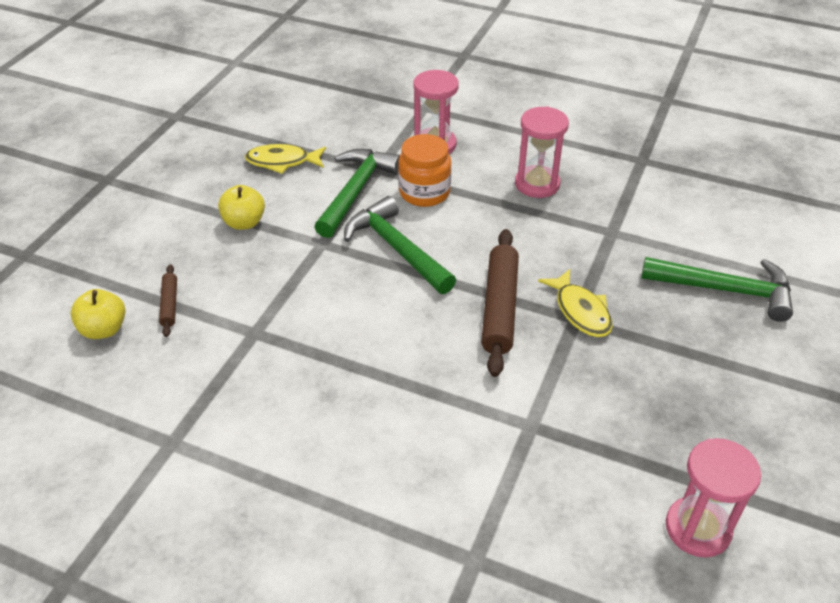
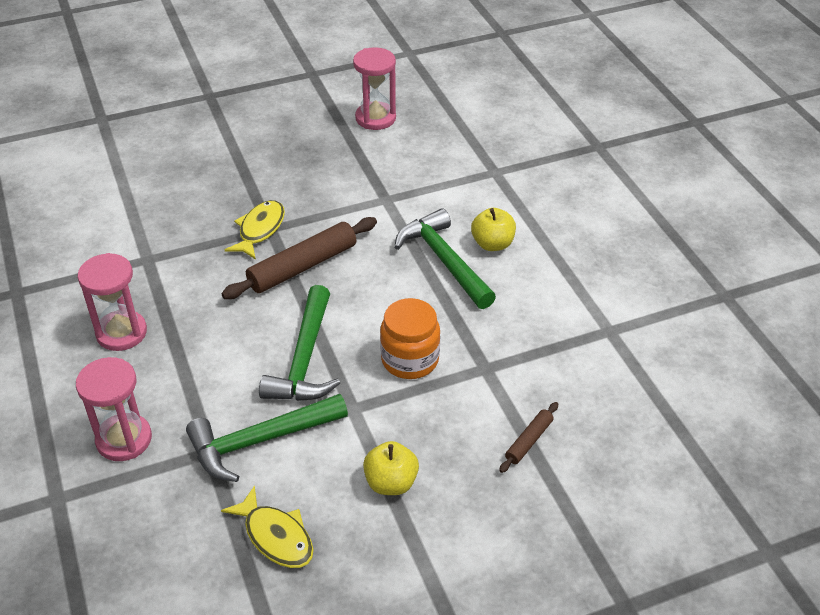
camera: 135 degrees left, 0 degrees up
yellow apple [70,289,125,339] -> yellow apple moved to [471,208,516,251]
orange jar [398,134,451,207] -> orange jar moved to [380,298,440,379]
green hammer [641,257,793,322] -> green hammer moved to [394,208,496,309]

